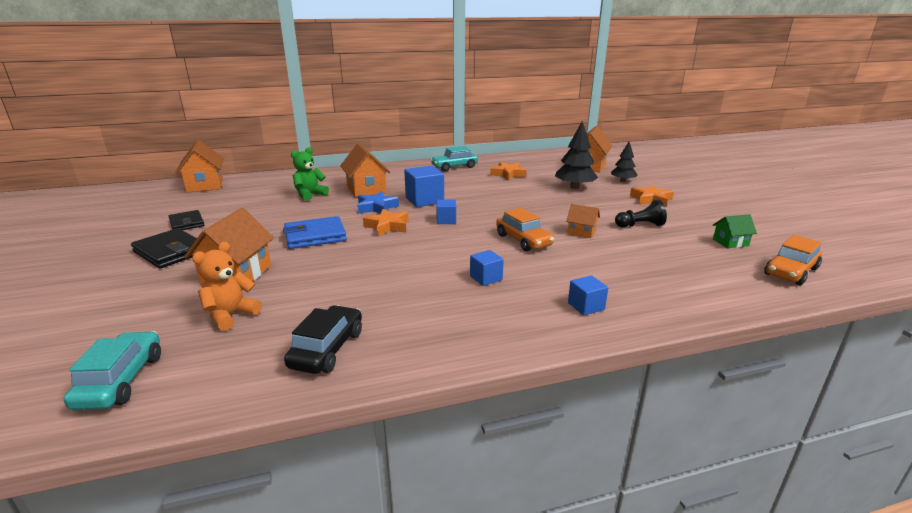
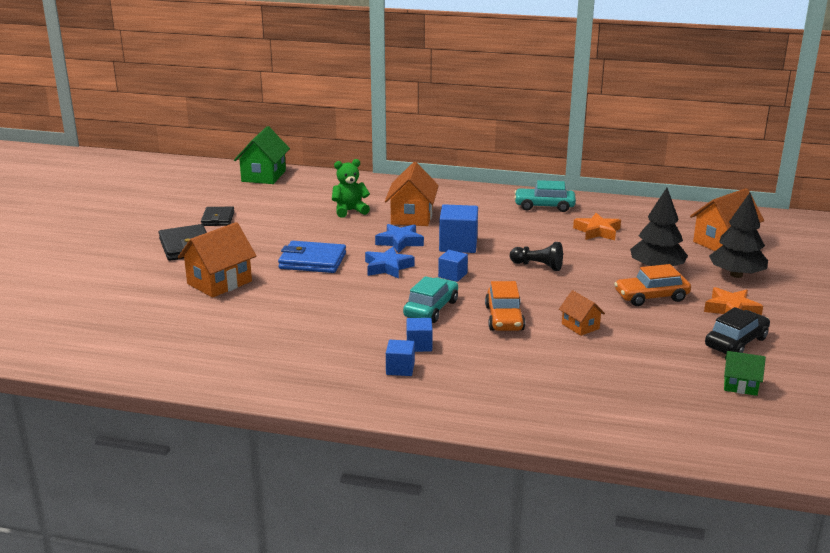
camera: 30 degrees right, 0 degrees up
turquoise car [64,331,161,410] -> turquoise car moved to [403,276,458,323]
orange house [175,140,224,193] -> green house [234,126,290,184]
orange teddy bear [192,242,262,331] -> none
black car [284,305,362,374] -> black car moved to [705,307,770,354]
orange star [363,209,409,236] -> blue star [365,247,415,279]
blue cube [568,275,608,316] -> blue cube moved to [386,340,415,376]
black tree [611,142,638,182] -> black tree [709,193,768,278], size x1.57
black pawn [615,199,667,227] -> black pawn moved to [510,242,563,271]
orange car [764,235,822,285] -> orange car moved to [614,264,691,306]

